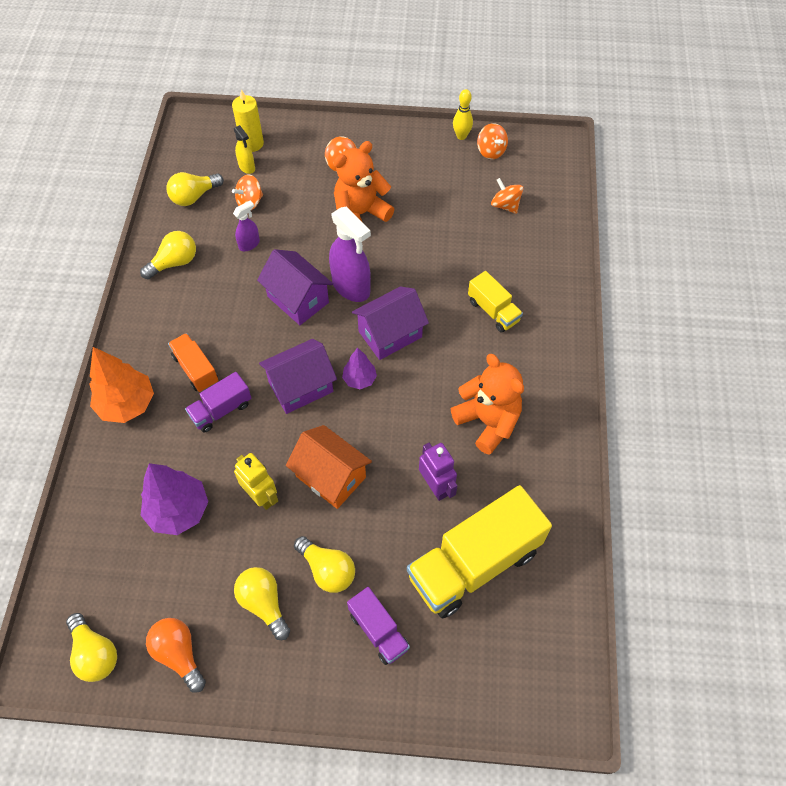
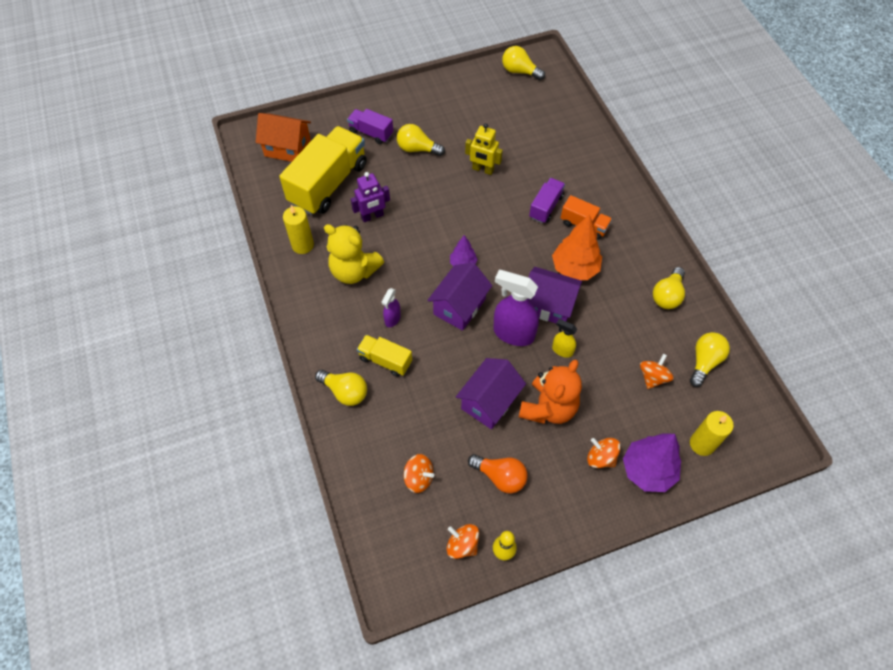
camera: 155 degrees right, 0 degrees up
orange tree [89,347,154,423] -> orange tree moved to [552,214,602,280]
purple tree [141,463,208,535] -> purple tree moved to [623,434,681,492]
orange light bulb [146,618,206,693] -> orange light bulb moved to [468,454,528,493]
purple spray bottle [233,201,260,251] -> purple spray bottle moved to [382,288,401,327]
yellow spray bottle [234,125,255,174] -> yellow spray bottle moved to [552,319,577,358]
yellow light bulb [234,567,290,640] -> yellow light bulb moved to [315,370,367,406]
purple house [259,339,337,414] -> purple house moved to [456,358,526,429]
orange house [286,425,372,509] -> orange house moved to [256,113,311,162]
purple robot [419,443,457,501] -> purple robot turned 60 degrees counterclockwise [351,172,390,222]
orange teddy bear [451,354,524,455] -> yellow teddy bear [324,224,384,284]
none -> yellow candle [283,205,314,254]

